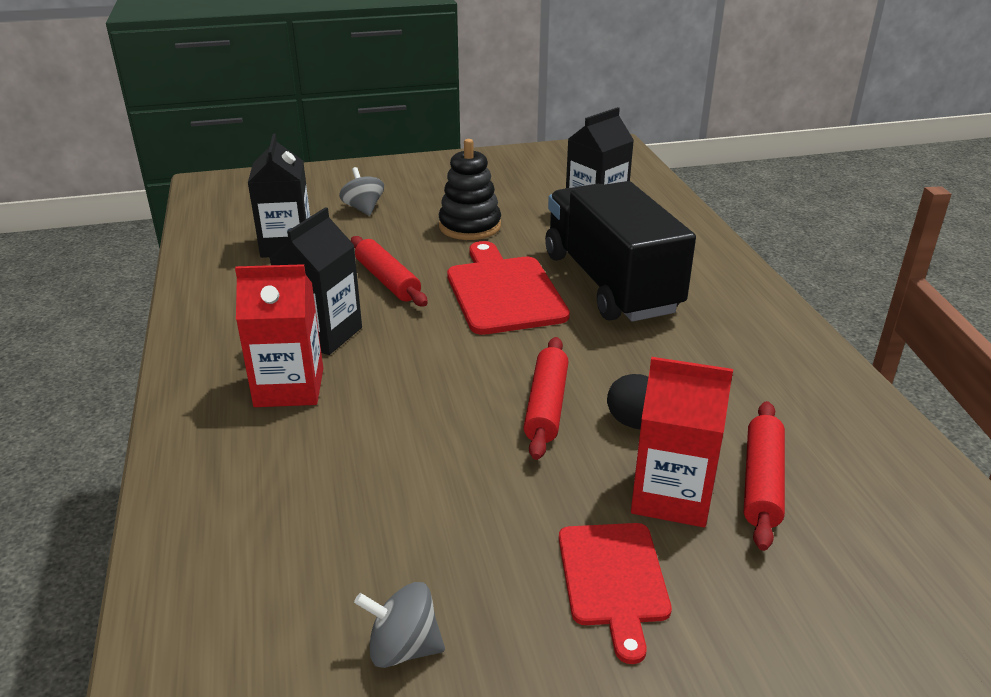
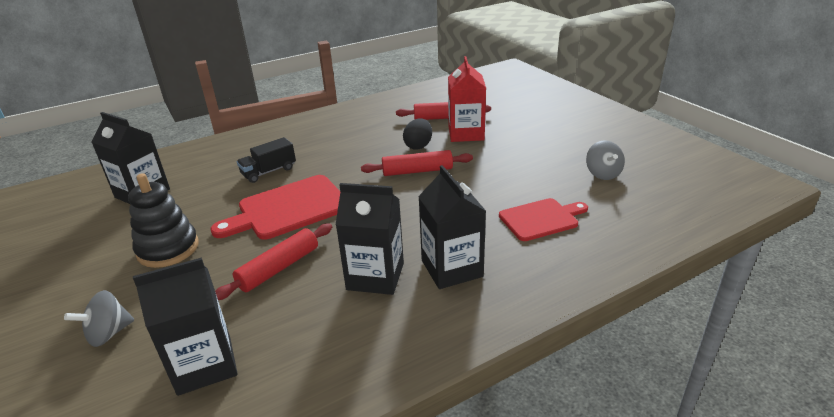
camera: 105 degrees left, 0 degrees up
red carton [235,264,323,407] -> black carton [418,165,486,289]
black truck [545,181,696,322] -> black truck [237,137,296,183], size x0.42
red cutting board [559,523,672,664] -> red cutting board moved to [499,198,588,241]

